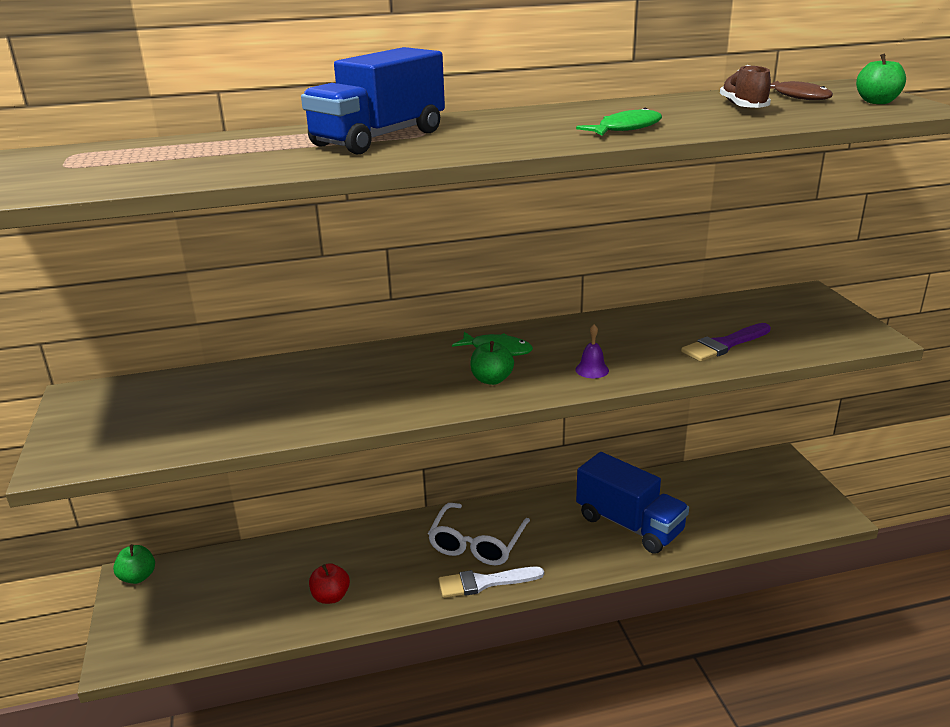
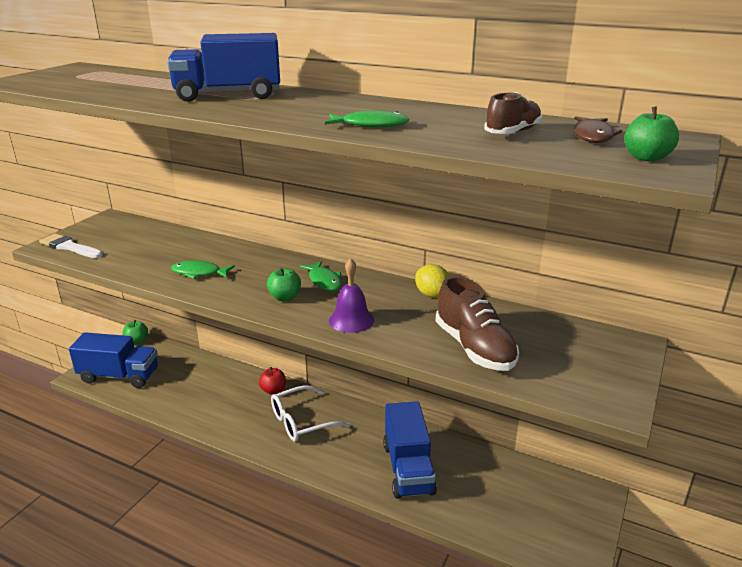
camera: 40 degrees right, 0 degrees up
red apple [309,563,350,604] -> red apple moved to [259,367,286,395]
white brush [438,567,544,598] -> white brush moved to [39,234,102,258]
purple bell [575,324,609,378] -> purple bell [329,258,374,333], size x1.62
purple brush [681,323,771,362] -> brown shoe [436,276,519,371]
none -> blue truck [69,332,158,388]
none -> green fish [171,261,235,279]
none -> yellow lemon [415,264,450,298]

